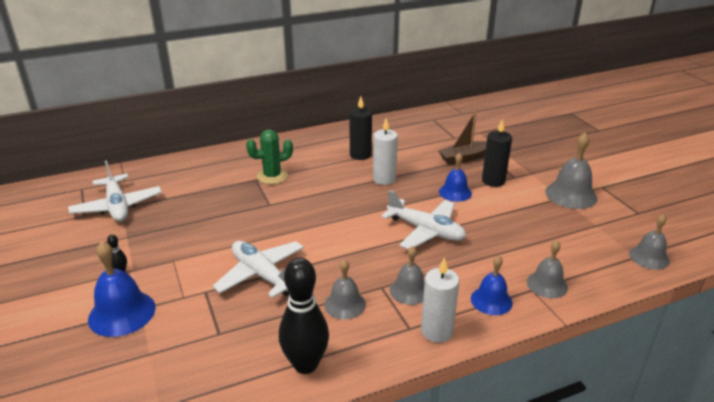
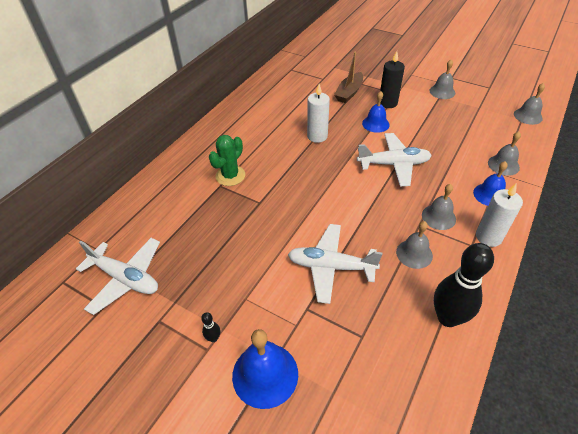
camera: 35 degrees left, 15 degrees up
black candle [349,96,372,160] -> none
grey bell [545,132,597,209] -> grey bell [430,60,455,99], size x0.66

